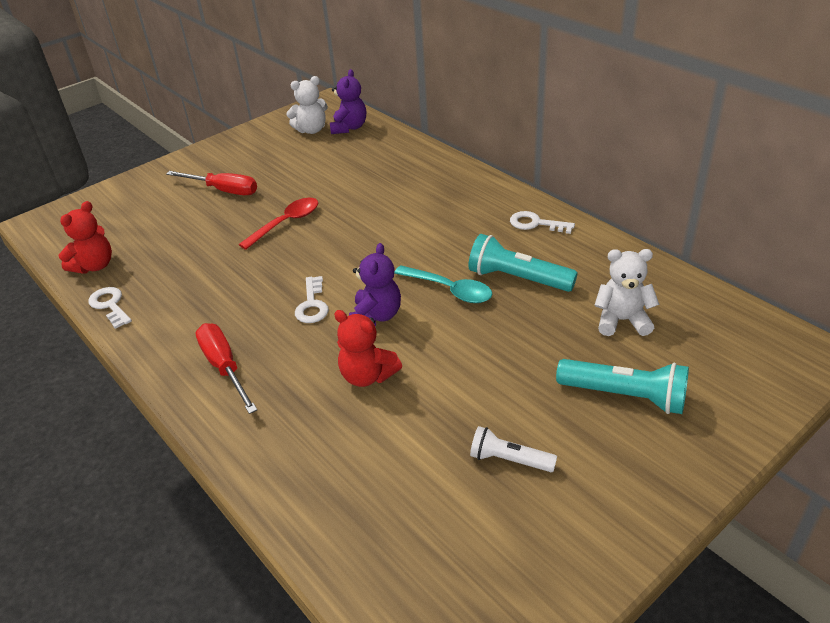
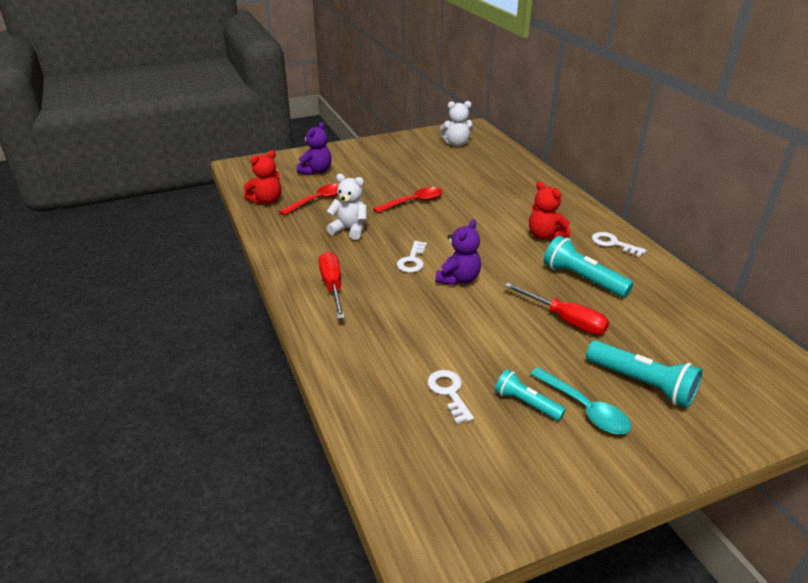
camera: 15 degrees right, 5 degrees down
white key [88,287,132,329] -> white key moved to [427,370,474,424]
red screwdriver [166,171,257,195] -> red screwdriver moved to [504,283,609,335]
purple teddy bear [330,69,366,134] -> purple teddy bear moved to [297,122,331,175]
red teddy bear [334,310,402,387] -> red teddy bear moved to [529,181,570,241]
turquoise spoon [394,265,492,303] -> turquoise spoon moved to [531,368,631,434]
white flashlight [470,426,557,472] -> turquoise flashlight [495,369,566,421]
white teddy bear [594,249,660,336] -> white teddy bear moved to [327,174,367,240]
none -> red spoon [279,184,339,216]

